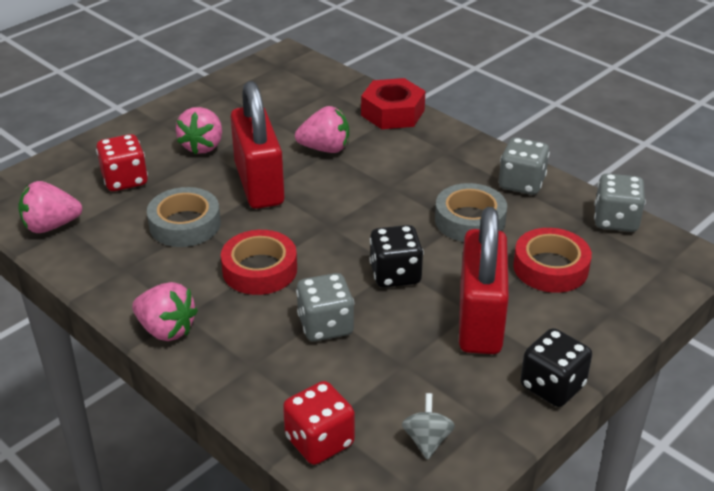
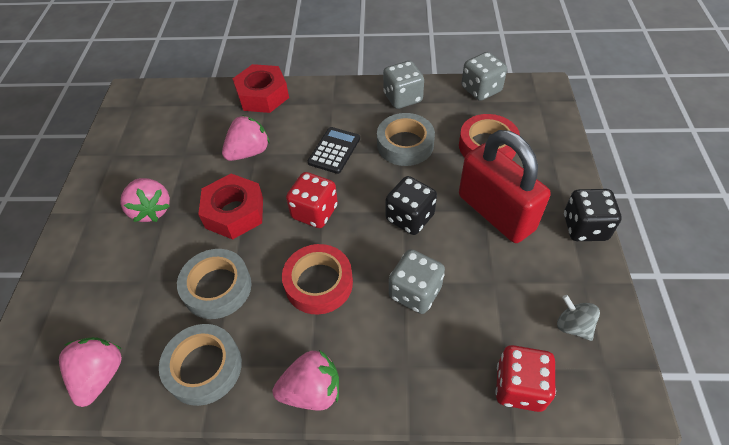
camera: 40 degrees left, 15 degrees up
pink strawberry [18,181,82,233] -> pink strawberry turned 150 degrees clockwise [59,337,122,407]
red dice [96,134,148,191] -> red dice moved to [286,172,338,228]
red padlock [231,81,285,209] -> red nut [198,174,263,239]
none -> grey tape [159,324,242,406]
none -> black calculator [308,127,360,174]

